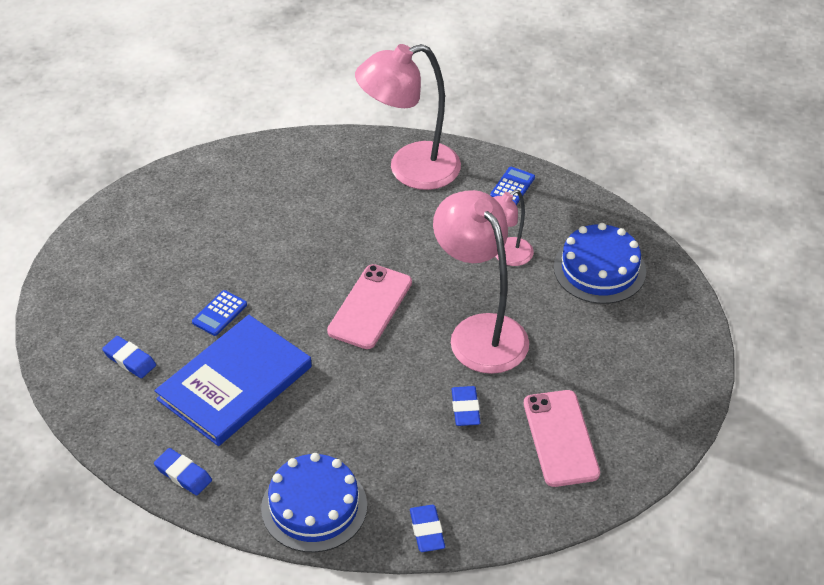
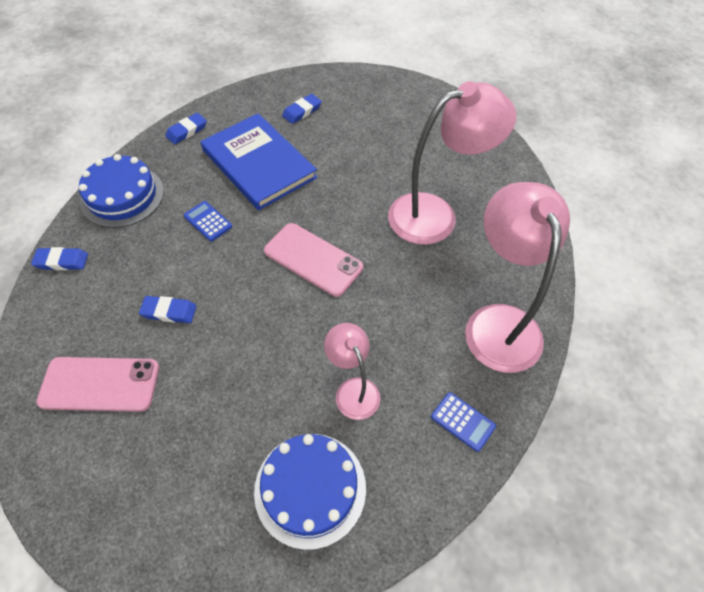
camera: 100 degrees right, 10 degrees up
blue calculator [192,290,247,336] -> blue calculator moved to [184,201,232,241]
pink lamp [433,190,529,374] -> pink lamp moved to [388,81,516,245]

